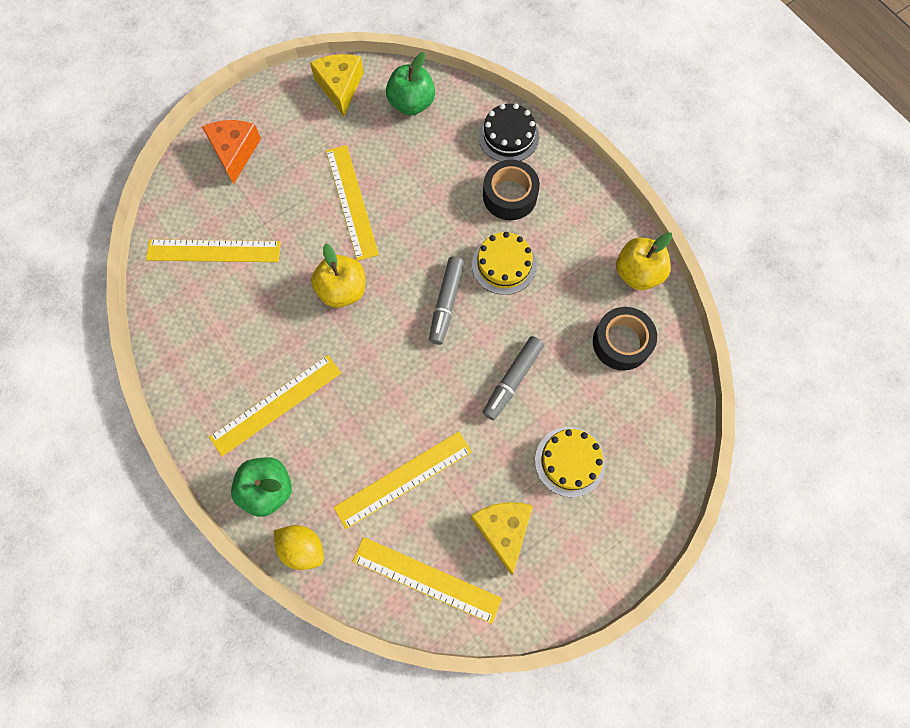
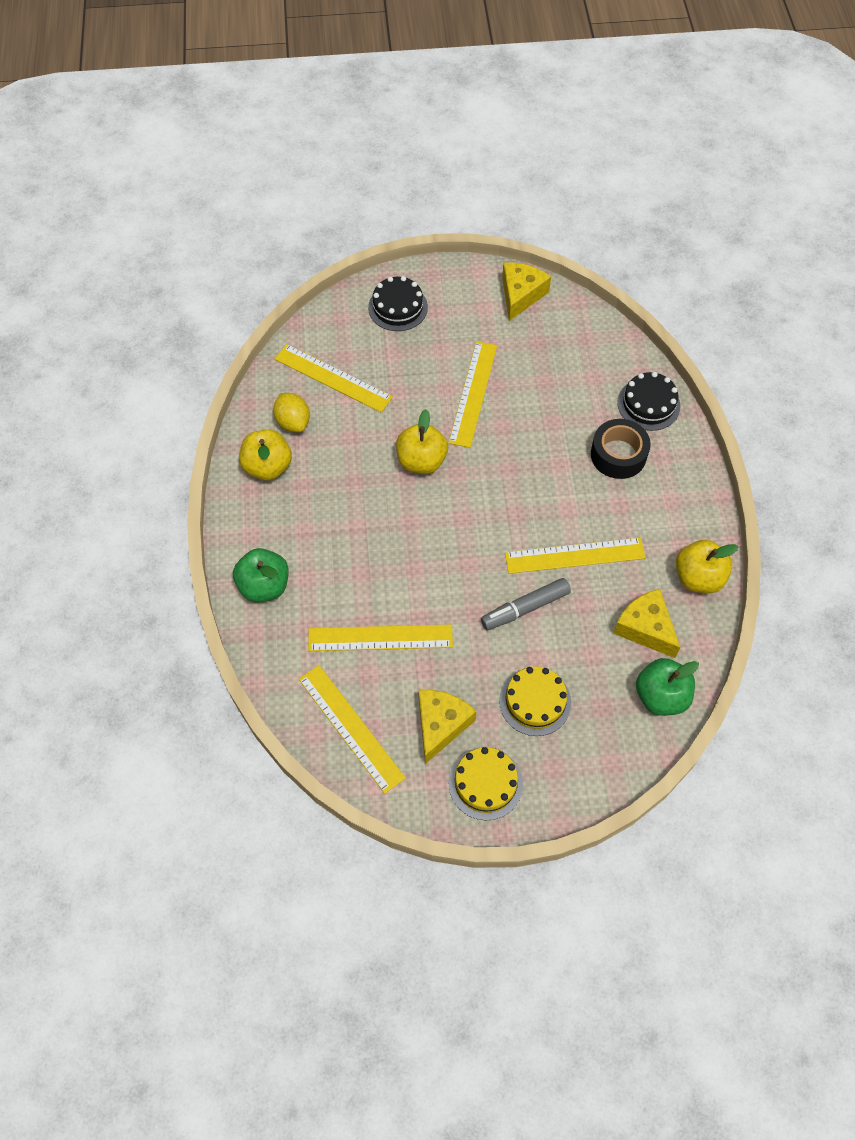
camera: 30 degrees right, 10 degrees down
orange cheese [202,120,261,184] -> black cake [368,276,428,331]
yellow ruler [209,355,341,456] -> yellow ruler moved to [505,538,646,574]
yellow lemon [274,525,324,570] -> yellow lemon moved to [273,393,310,432]
green apple [386,52,435,115] -> green apple moved to [636,658,699,716]
grey marker [429,256,464,345] -> none
yellow cake [472,232,537,295] -> yellow cake moved to [448,747,523,820]
black tape [593,307,657,371] -> yellow cheese [613,589,681,658]
none -> yellow apple [239,429,292,481]

